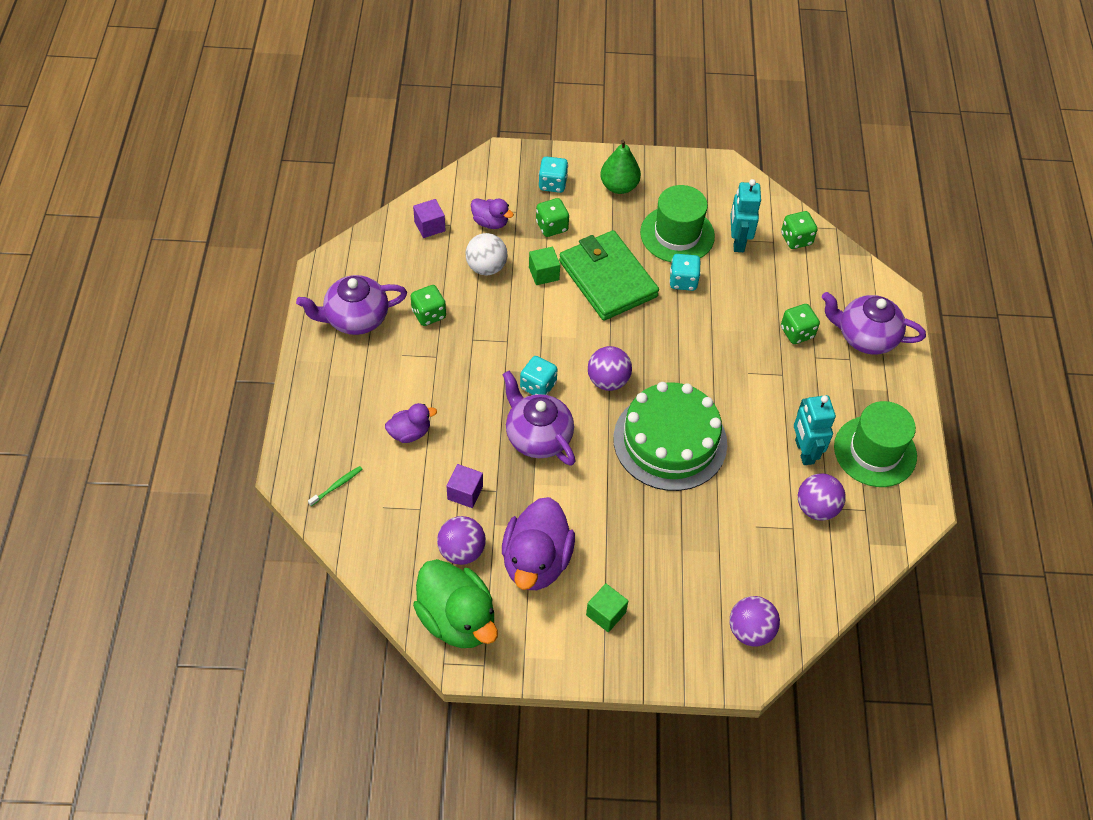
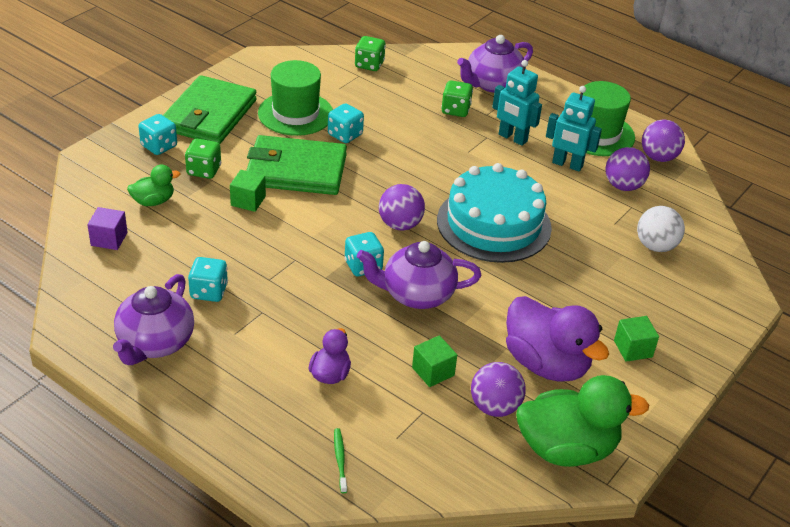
camera: 55 degrees left, 15 degrees down
green dice [411,285,446,326] -> turquoise dice [188,257,228,302]
purple cube [447,464,483,508] -> green cube [412,335,457,387]
white ball [465,233,508,275] -> white ball moved to [637,206,685,252]
purple duck [471,198,514,229] -> green duck [127,165,180,206]
green pear [600,140,641,194] -> green wallet [163,75,257,144]
green cake [613,382,727,491] -> turquoise cake [437,163,552,263]
turquoise robot [730,179,761,252] -> turquoise robot moved to [492,60,542,146]
purple ball [730,596,780,647] -> purple ball moved to [642,120,685,162]

